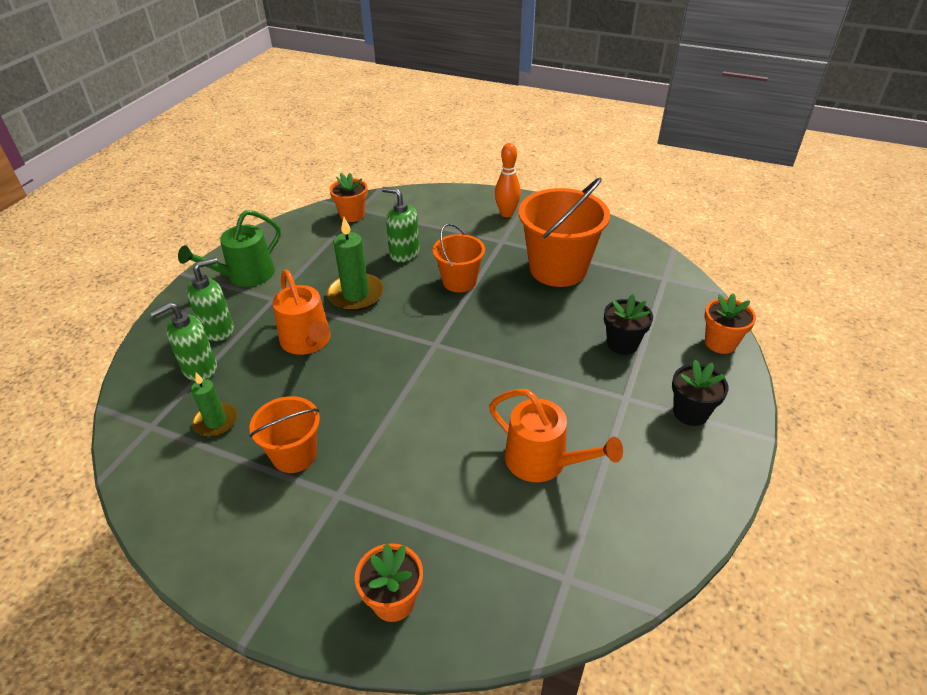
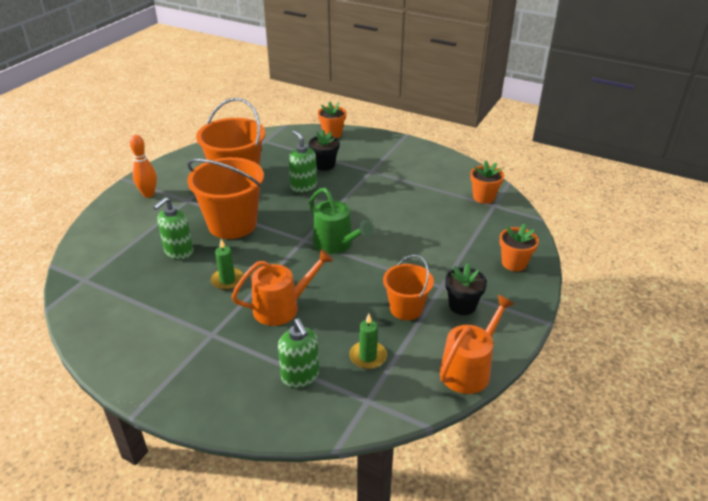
camera: 85 degrees left, 5 degrees down
green watering can [178,210,281,287] -> green watering can moved to [309,188,373,254]
green soap dispenser [187,257,234,341] -> green soap dispenser moved to [288,130,317,193]
green candle [326,217,384,311] -> green candle [211,239,244,290], size x0.64
orange flower pot [329,173,368,222] -> orange flower pot moved to [470,161,504,204]
orange bucket [433,223,485,292] -> orange bucket [187,157,264,239], size x1.71
orange watering can [489,389,623,482] -> orange watering can moved to [440,295,514,394]
black flower pot [672,359,728,426] -> black flower pot moved to [445,263,487,315]

